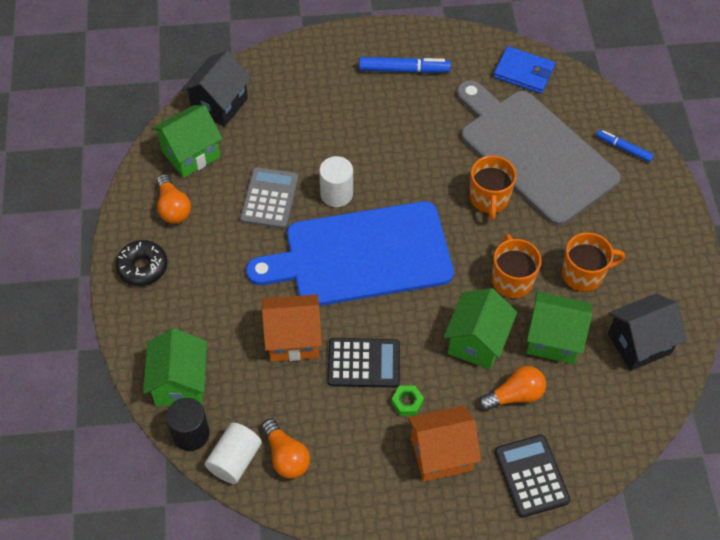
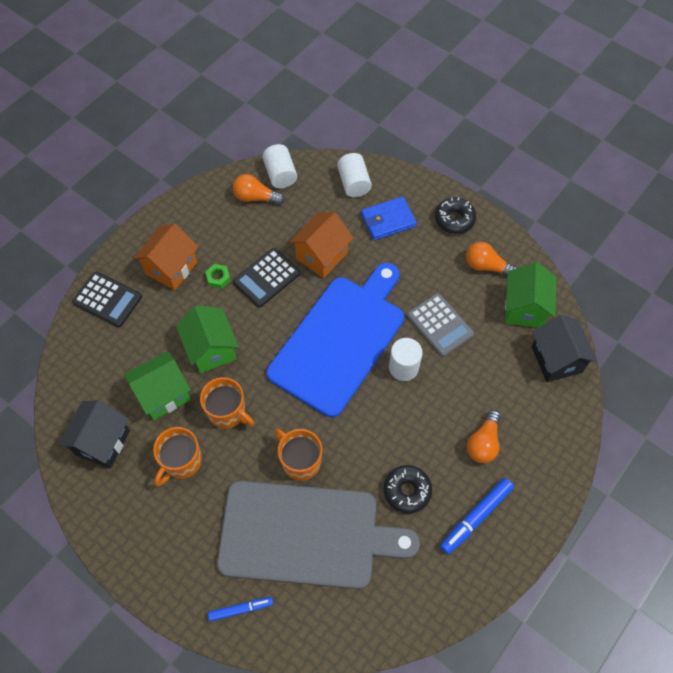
camera: 135 degrees right, 5 degrees up
green house [143,328,207,406] -> white cylinder [337,153,372,197]
black cylinder [166,398,210,451] -> none
orange light bulb [479,366,546,411] -> orange light bulb moved to [467,410,501,463]
blue wallet [493,46,555,94] -> blue wallet moved to [361,196,417,240]
none -> black donut [384,465,432,513]

